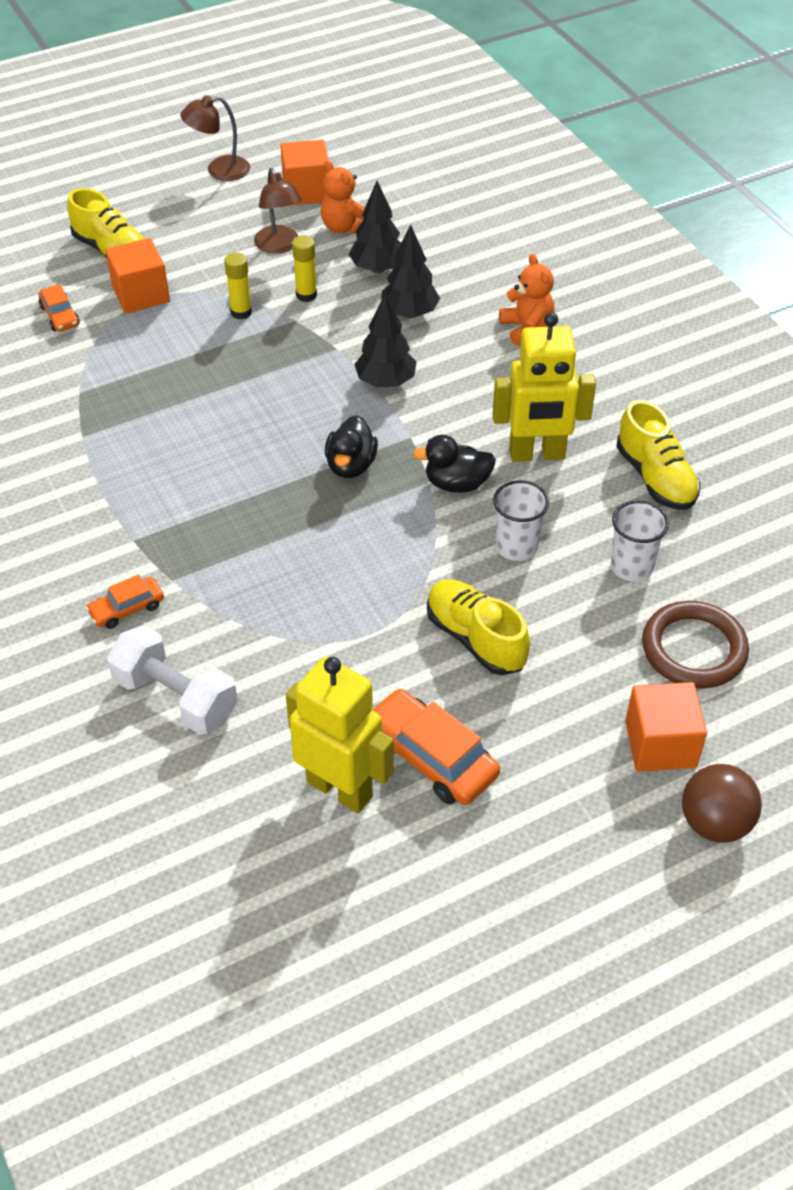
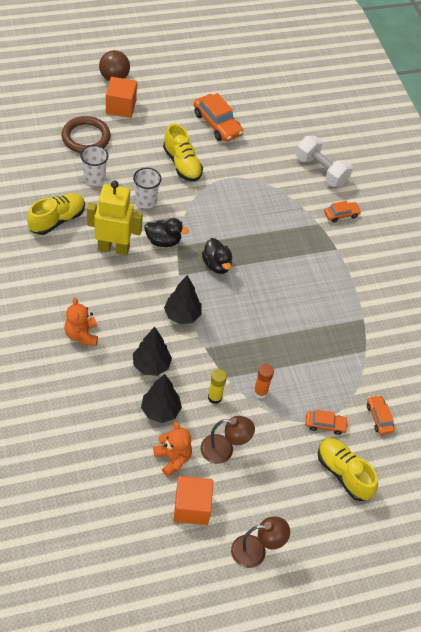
camera: 175 degrees left, 5 degrees up
orange cube [105,238,170,313] -> orange car [305,410,348,435]
yellow glue stick [224,252,252,319] -> orange glue stick [254,364,274,399]
brown lamp [254,168,302,254] -> brown lamp turned 105 degrees clockwise [201,416,255,464]
yellow robot [286,657,394,813] -> none
black duck [325,415,378,478] -> black duck turned 135 degrees clockwise [202,238,232,274]
yellow shoe [616,400,700,510] -> yellow shoe turned 60 degrees clockwise [27,193,85,235]

